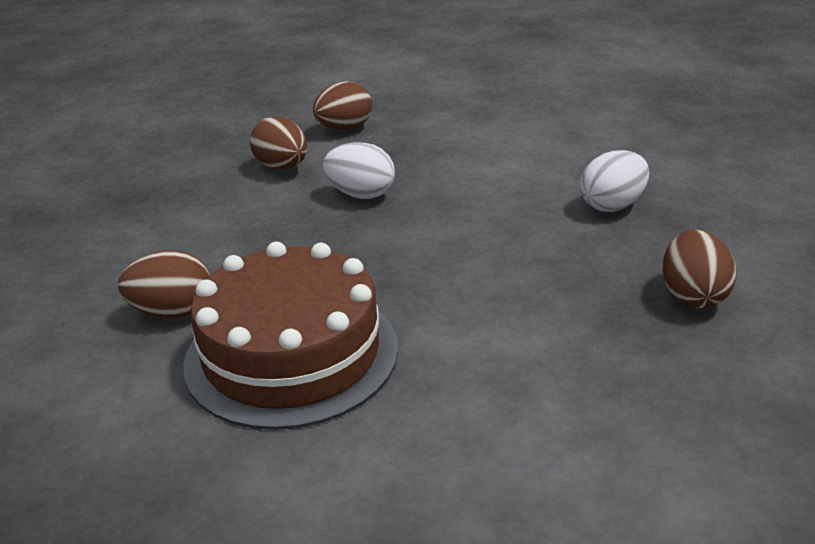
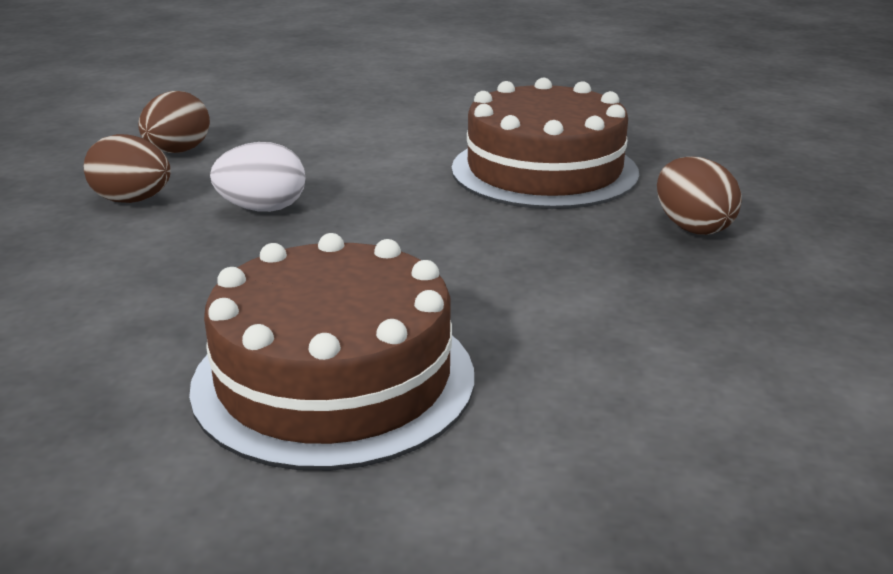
camera: 30 degrees left, 5 degrees down
brown egg [118,250,211,318] -> none
white egg [580,150,649,212] -> brown cake [452,78,639,209]

